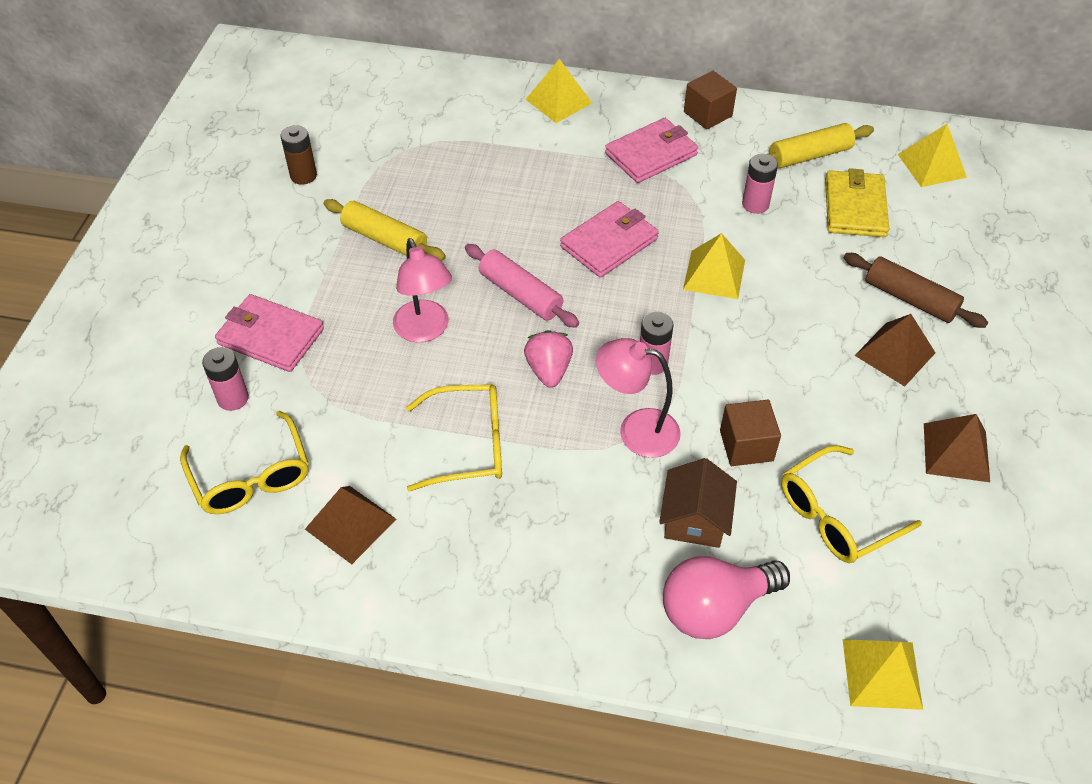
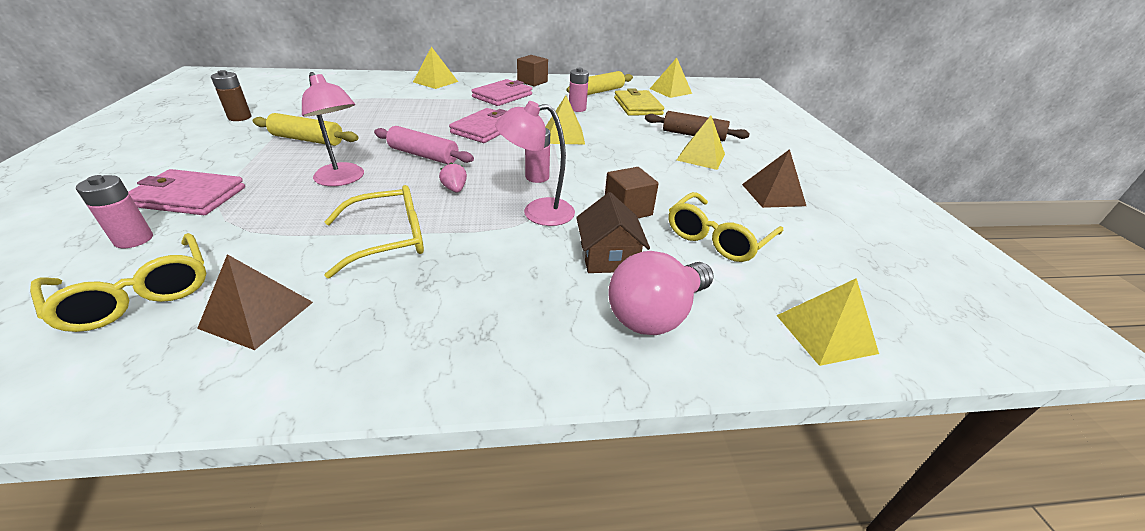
camera: 20 degrees left, 15 degrees down
pink strawberry [524,330,573,388] -> pink strawberry [439,162,467,193], size x0.67
brown pyramid [854,314,936,386] -> yellow pyramid [677,116,725,170]

